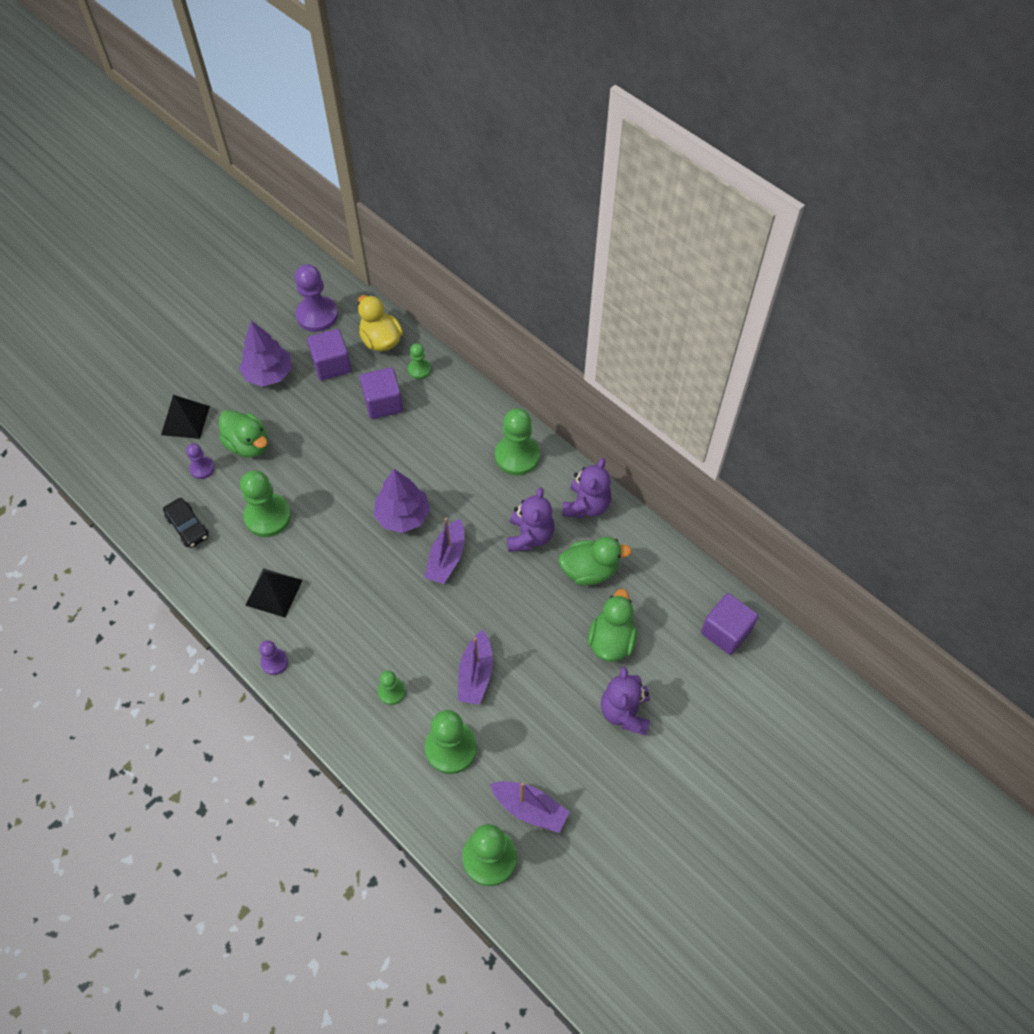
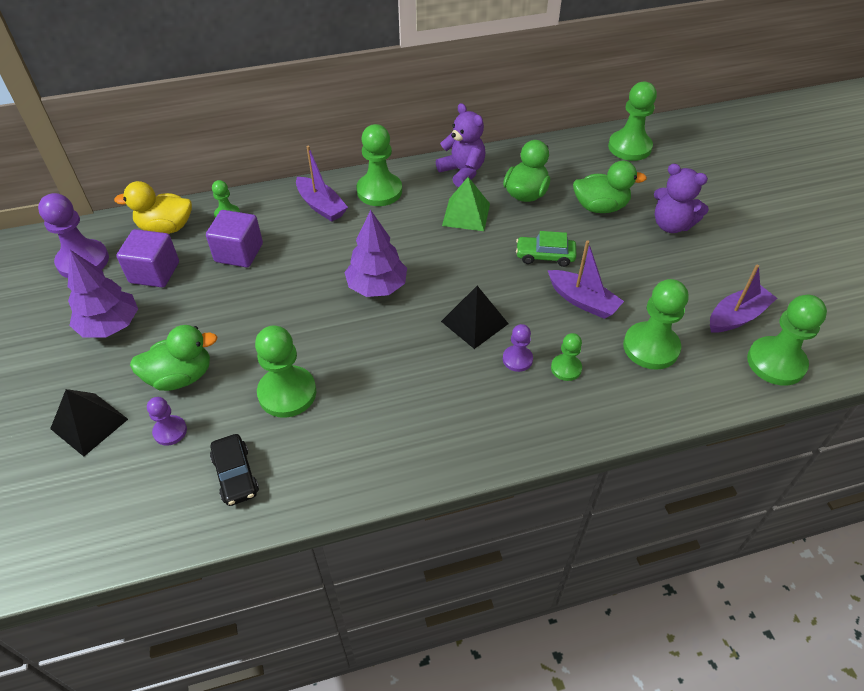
camera: 60 degrees left, 10 degrees down
black car [163,498,209,548] -> black car turned 75 degrees clockwise [210,434,259,506]
black pyramid [245,568,303,617] -> black pyramid moved to [441,286,509,349]
purple pawn [259,640,288,675] -> purple pawn moved to [503,324,533,372]
purple boat [424,518,465,584] -> purple boat moved to [296,146,348,222]
purple teddy bear [507,487,554,552] -> green pyramid [442,177,490,231]
green duck [588,589,637,662] -> green duck turned 135 degrees clockwise [573,161,647,213]
purple cube [701,593,758,655] -> green pawn [608,82,657,161]
none -> green car [516,231,576,267]

